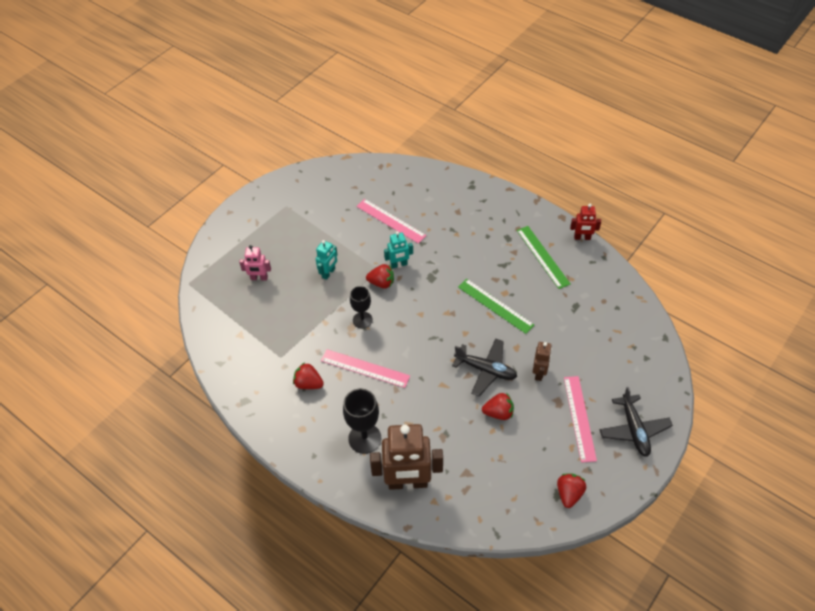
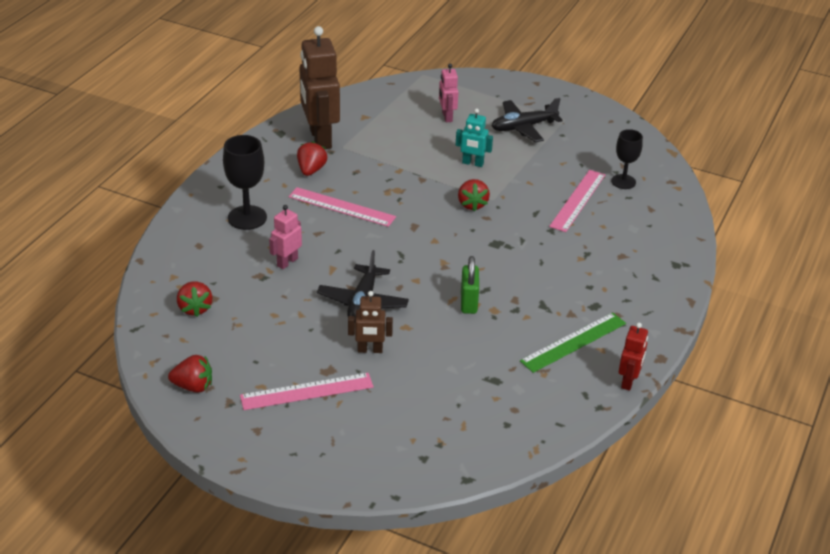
camera: 75 degrees right, 15 degrees down
pink ruler [321,349,410,388] -> pink ruler turned 75 degrees counterclockwise [289,187,396,227]
black goblet [350,286,373,329] -> black goblet moved to [611,129,643,189]
brown robot [370,424,443,490] -> brown robot moved to [299,26,340,149]
turquoise robot [384,231,413,269] -> none
green ruler [458,279,534,334] -> green padlock [461,256,479,314]
red strawberry [482,393,514,420] -> red strawberry moved to [177,281,212,317]
red robot [570,204,601,240] -> red robot turned 150 degrees counterclockwise [619,323,648,391]
black plane [600,387,673,457] -> black plane moved to [492,98,563,142]
none -> pink robot [269,205,302,269]

